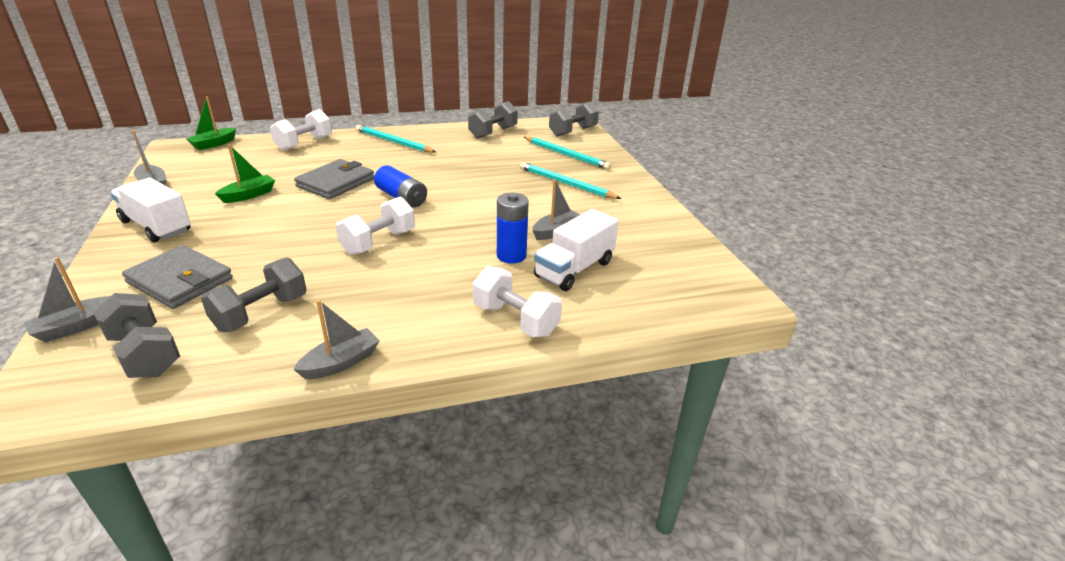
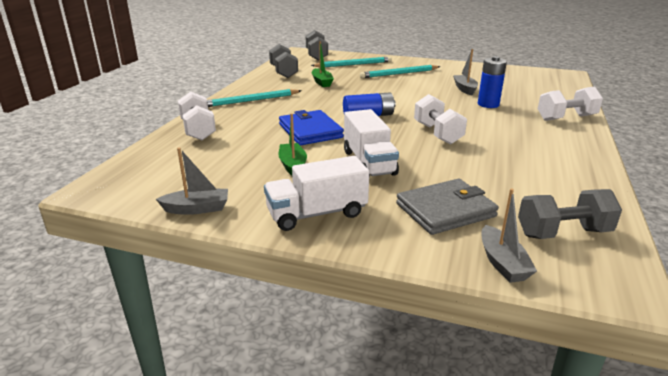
camera: 55 degrees left, 5 degrees down
green boat [186,96,236,150] -> green boat moved to [312,41,334,87]
grey dumbbell [201,257,307,332] -> none
grey boat [293,300,380,379] -> none
grey wallet [294,159,374,199] -> blue wallet [279,110,344,145]
white truck [534,209,619,291] -> white truck moved to [344,109,399,177]

